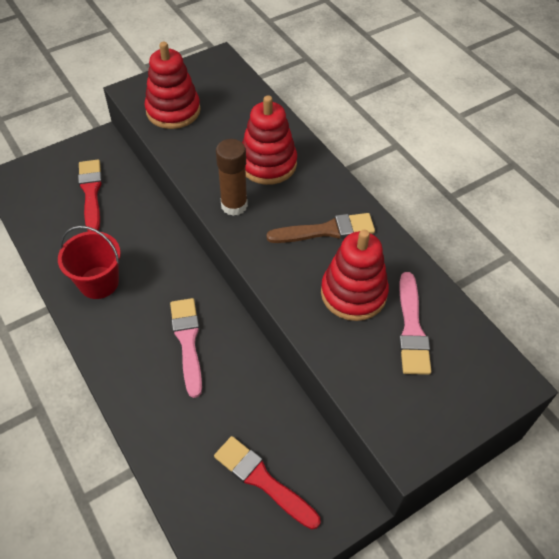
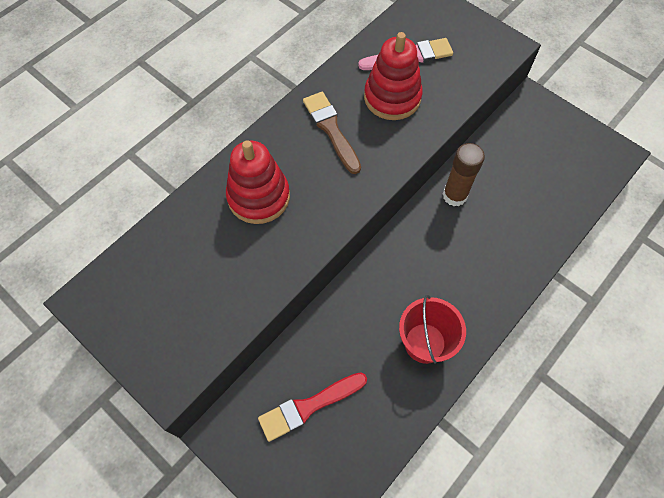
camera: 105 degrees left, 10 degrees up
red stacking toy [145,42,201,129] -> none
pink brush [170,298,202,398] -> none
red brush [214,436,320,529] -> none
brown glue stick [216,139,248,216] -> brown glue stick moved to [443,143,485,206]

